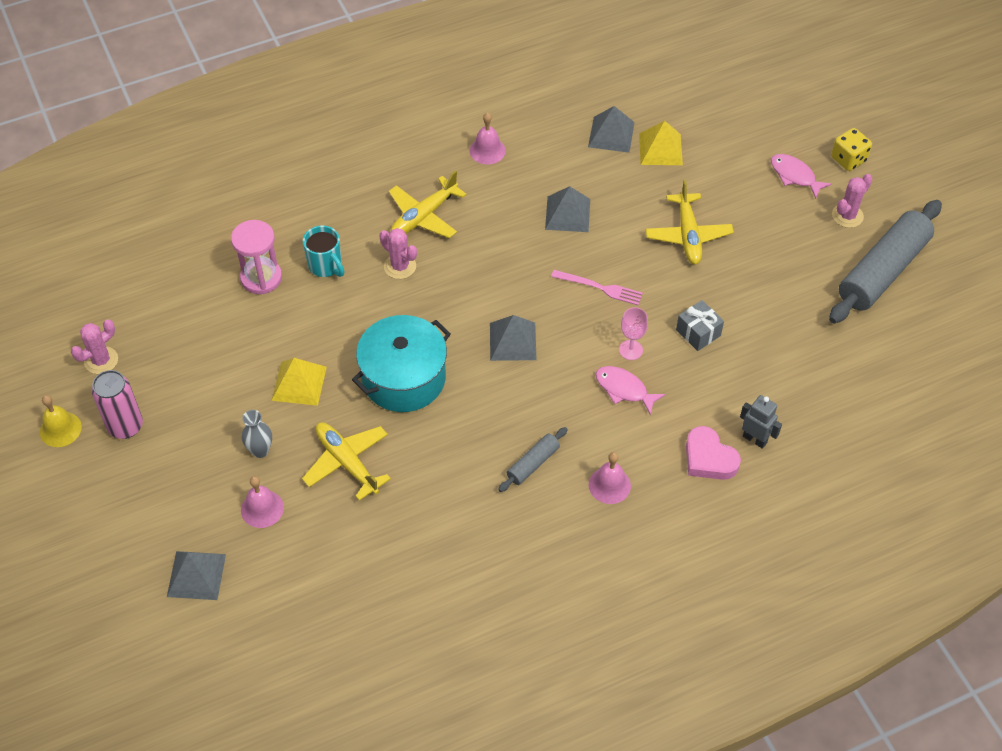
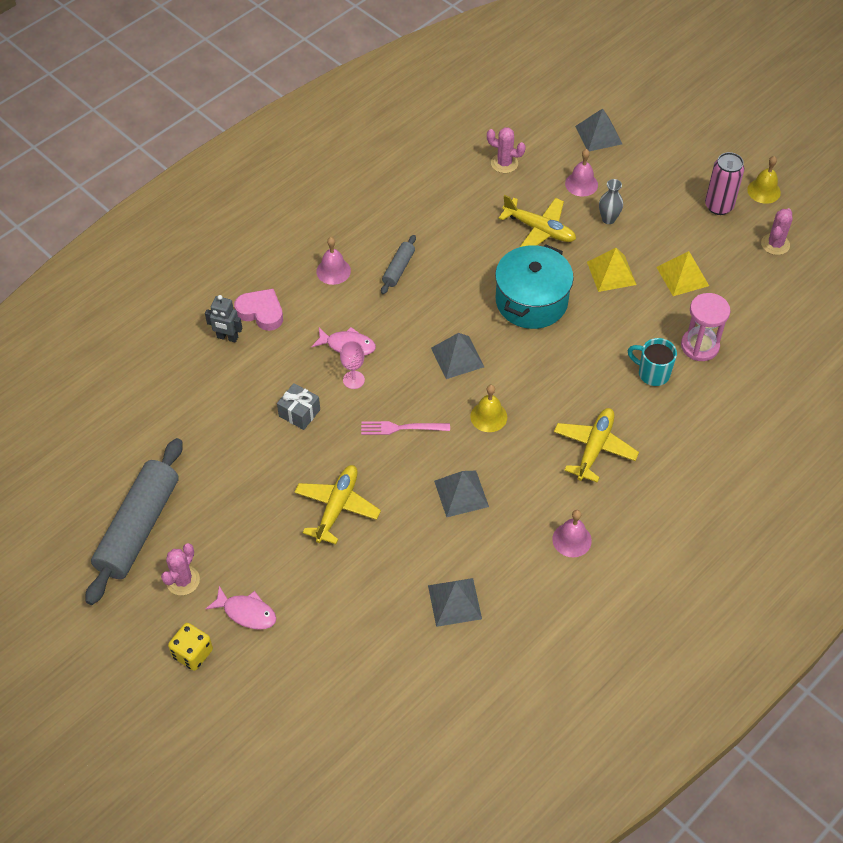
camera: 160 degrees right, 0 degrees up
pink cactus [379,228,417,279] -> pink cactus moved to [487,127,526,173]
yellow pyramid [639,121,683,165] -> yellow pyramid moved to [656,251,709,296]
yellow plane [645,180,734,265] -> yellow plane turned 45 degrees clockwise [294,465,381,544]
none -> yellow bell [470,385,507,432]

